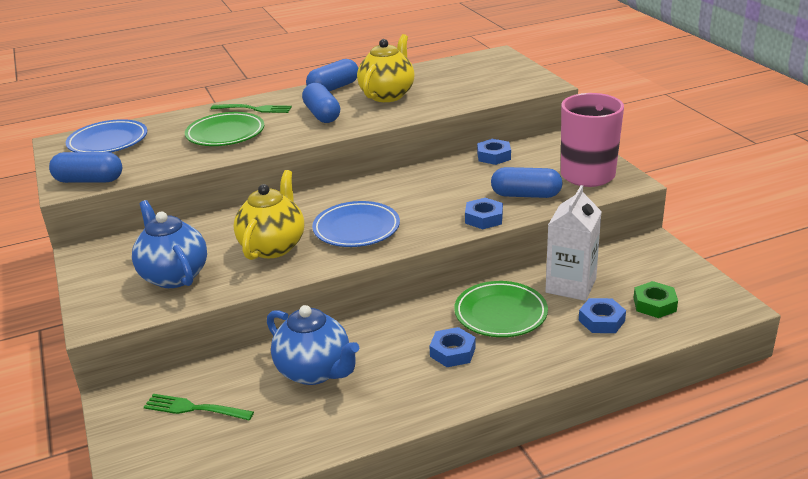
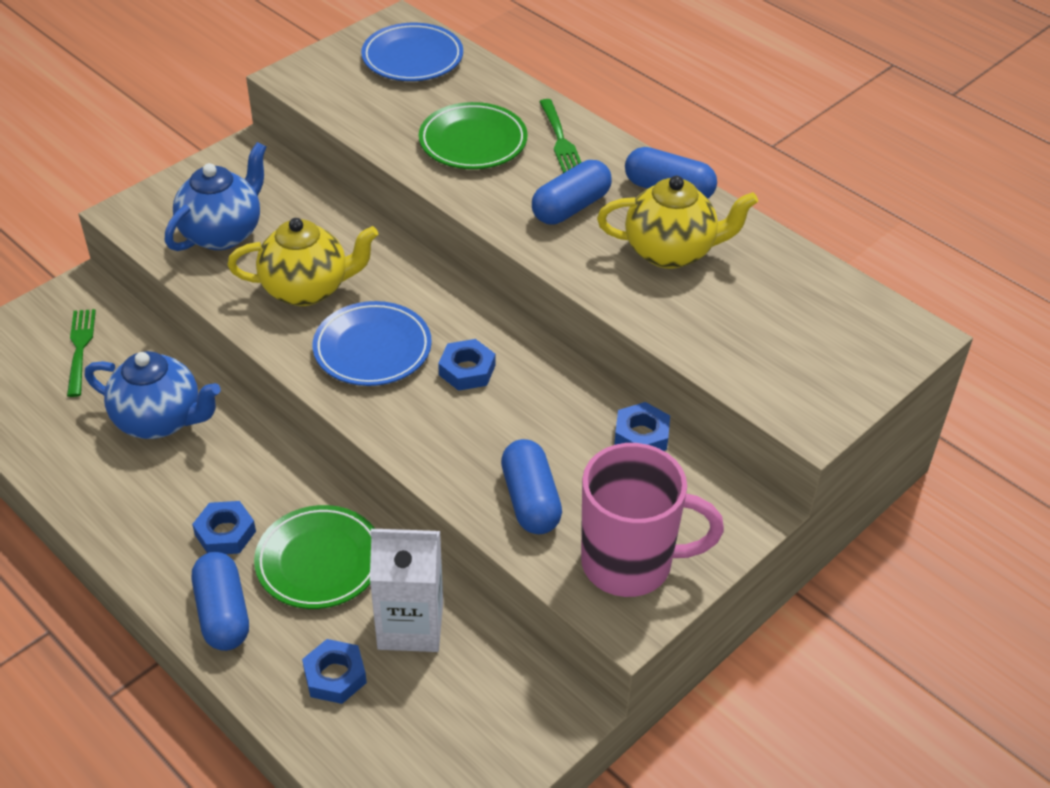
camera: 65 degrees right, 15 degrees up
blue capsule [49,152,122,183] -> blue capsule moved to [192,552,249,651]
blue teapot [267,305,359,385] -> blue teapot turned 90 degrees counterclockwise [85,351,221,439]
blue nut [465,198,503,229] -> blue nut moved to [438,339,495,391]
green nut [633,281,678,318] -> none

